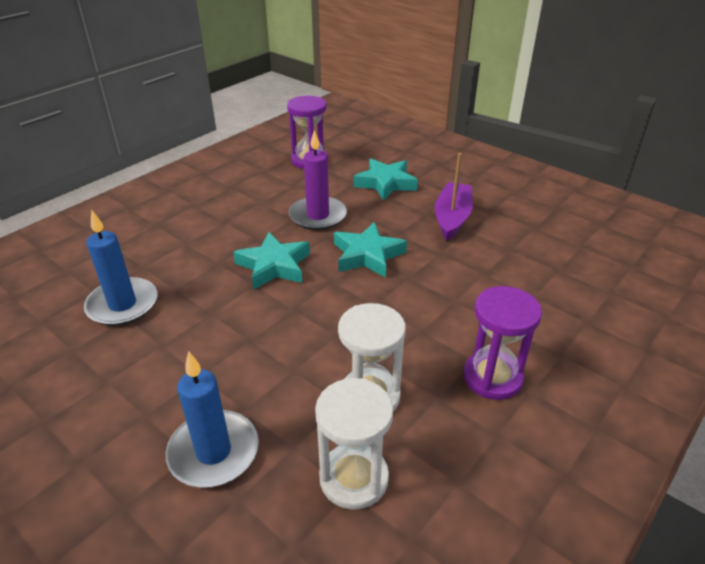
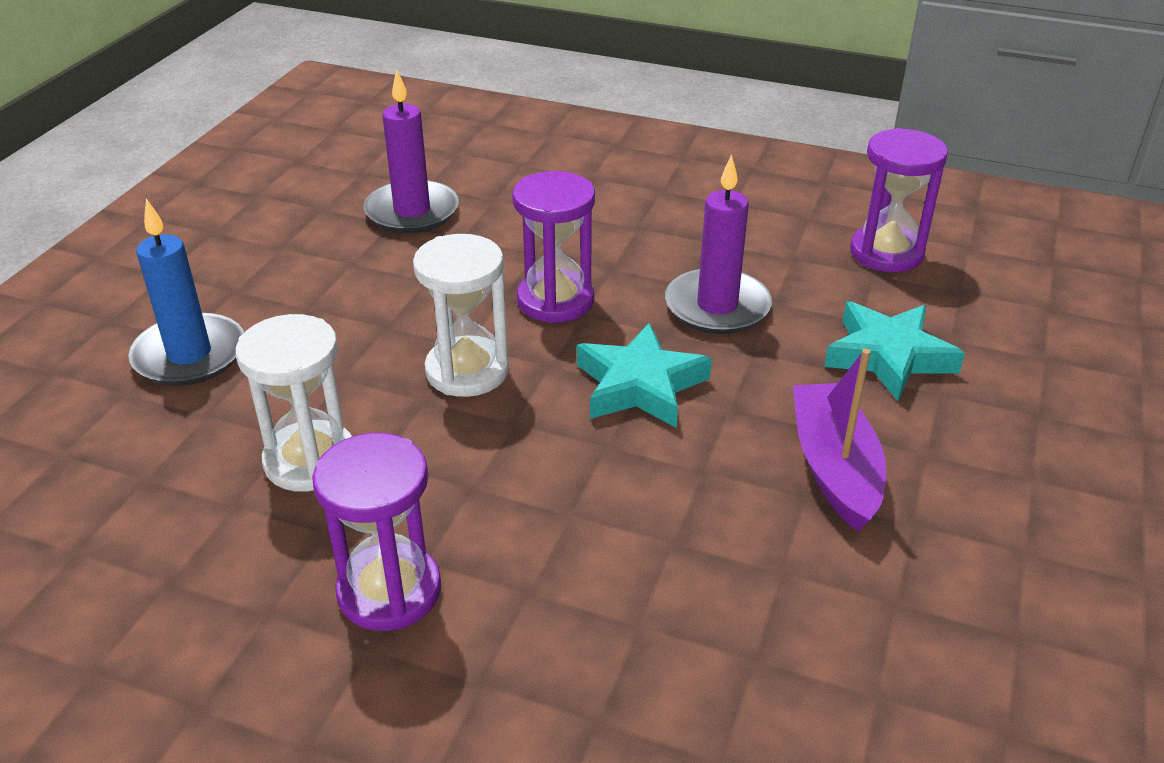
camera: 70 degrees right, 0 degrees up
blue candle [84,210,158,326] -> purple candle [364,70,459,233]
turquoise star [233,232,310,290] -> purple hourglass [513,171,595,323]
white hourglass [315,378,393,510] -> white hourglass moved to [413,234,509,397]
purple boat [435,153,473,241] -> purple boat turned 90 degrees counterclockwise [793,349,886,531]

